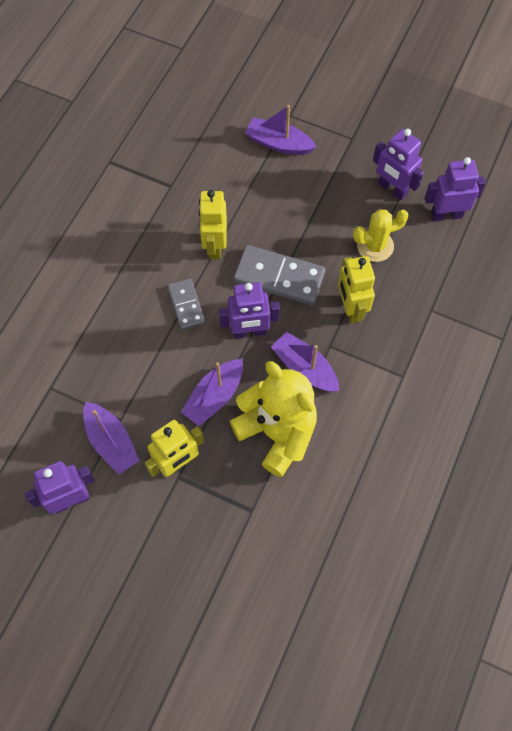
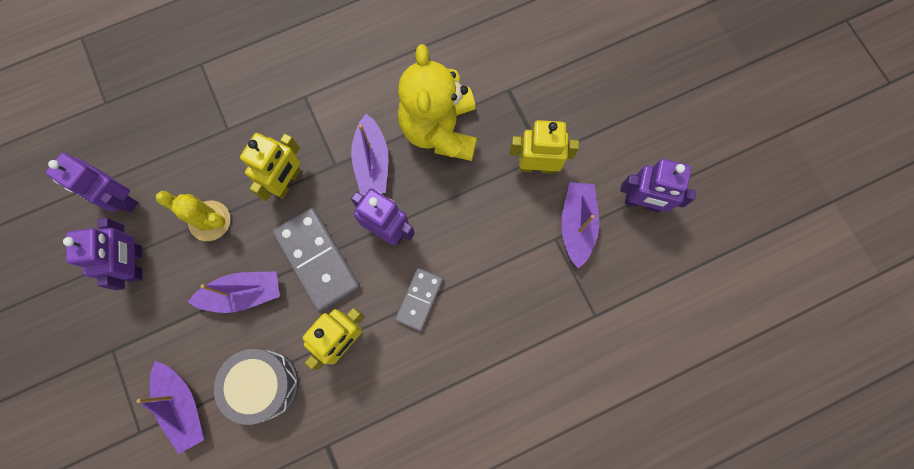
camera: 140 degrees left, 10 degrees up
purple boat [181,359,243,426] -> purple boat moved to [188,271,280,313]
none -> grey drum [214,349,299,425]

